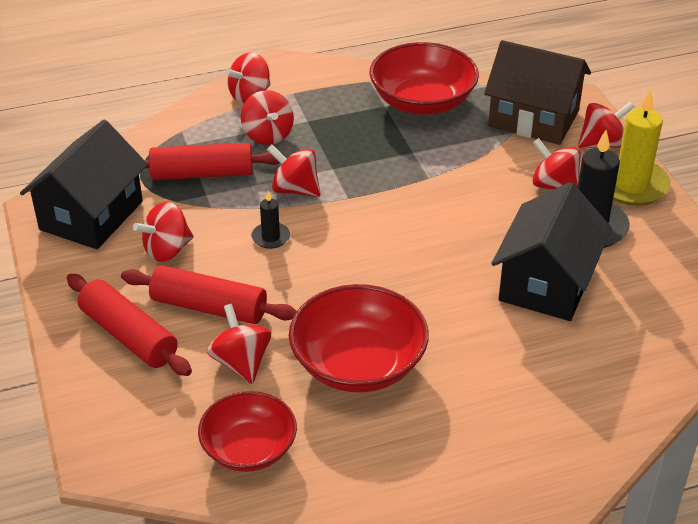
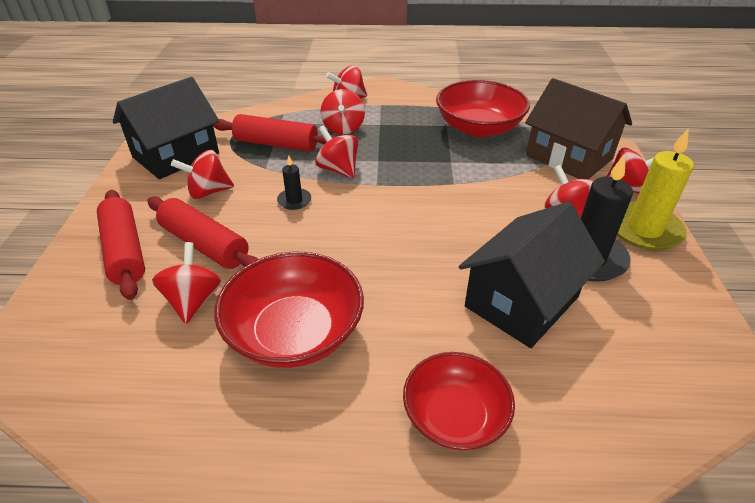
camera: 20 degrees right, 0 degrees up
red bowl [198,391,297,472] -> red bowl moved to [403,352,515,451]

